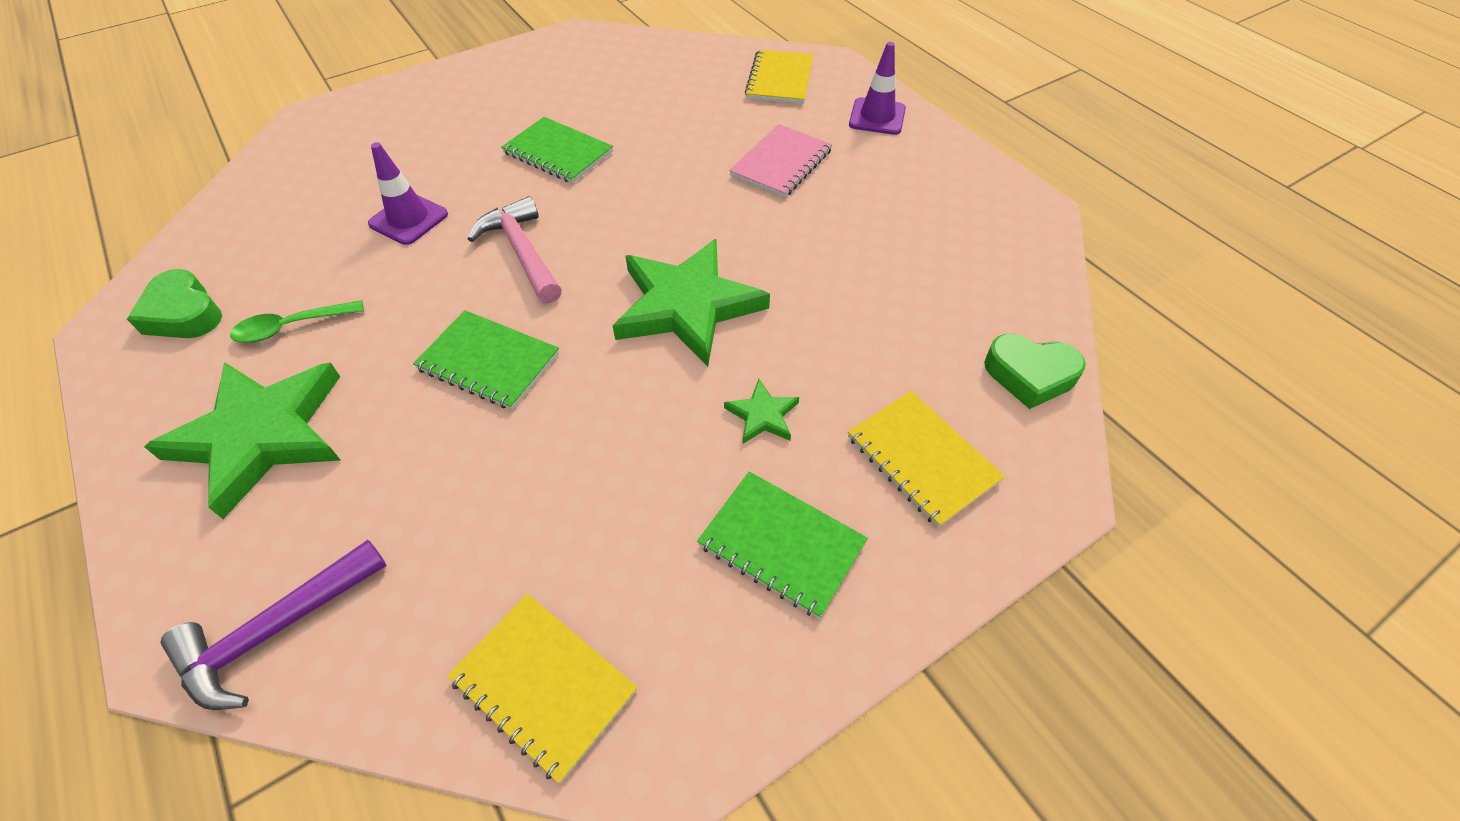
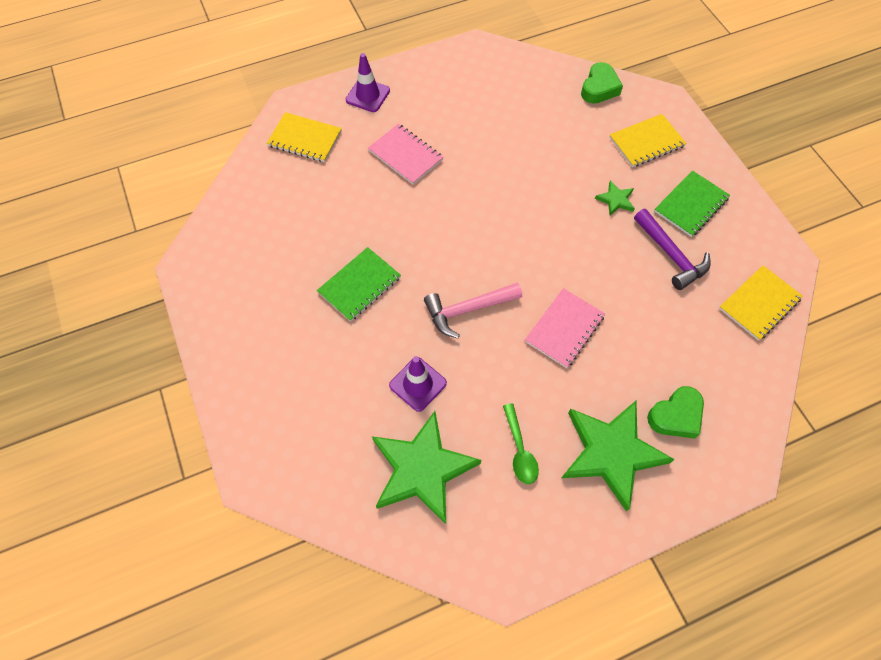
camera: 80 degrees left, 10 degrees up
green heart [127,269,222,338] -> green heart moved to [647,386,704,439]
purple hammer [160,540,387,710] -> purple hammer moved to [634,209,711,290]
green notebook [413,310,559,410] -> pink notebook [525,288,605,368]
green star [613,239,770,367] -> green star moved to [372,411,481,524]

